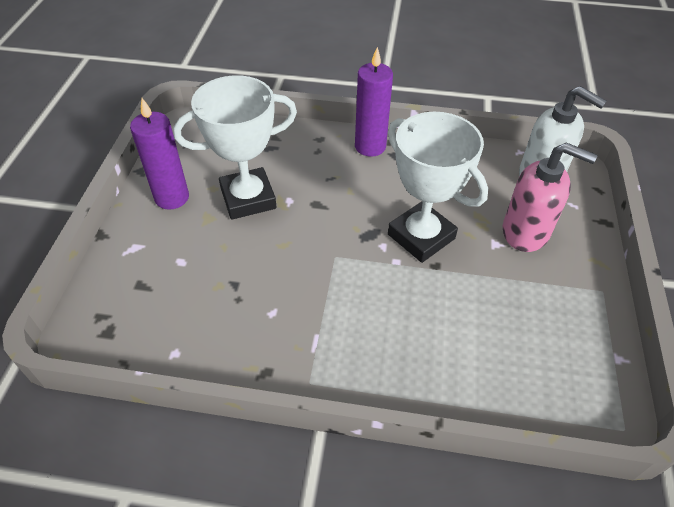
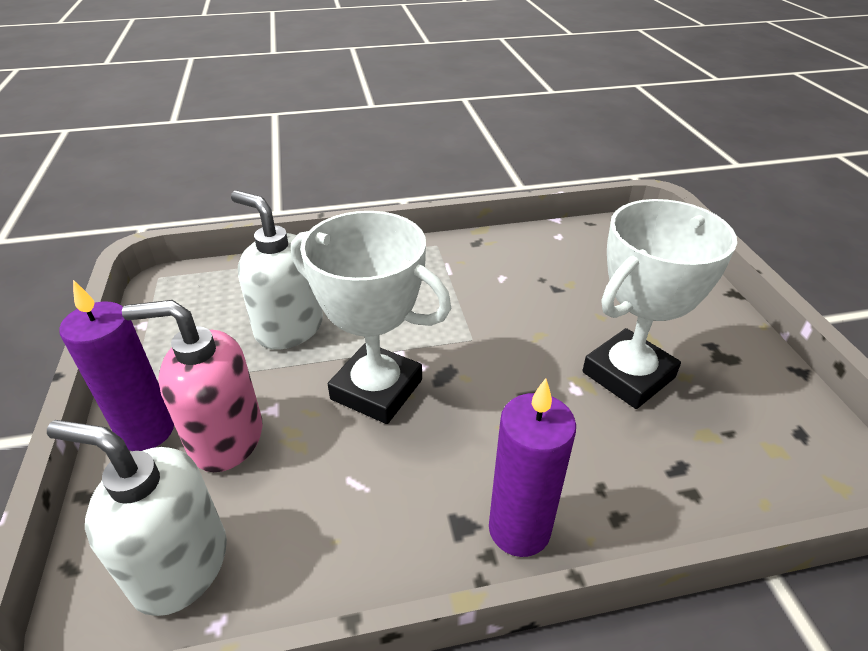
camera: 160 degrees right, 10 degrees down
purple candle [130,98,189,210] -> purple candle moved to [59,280,174,451]
none -> white soap dispenser [231,191,323,350]

